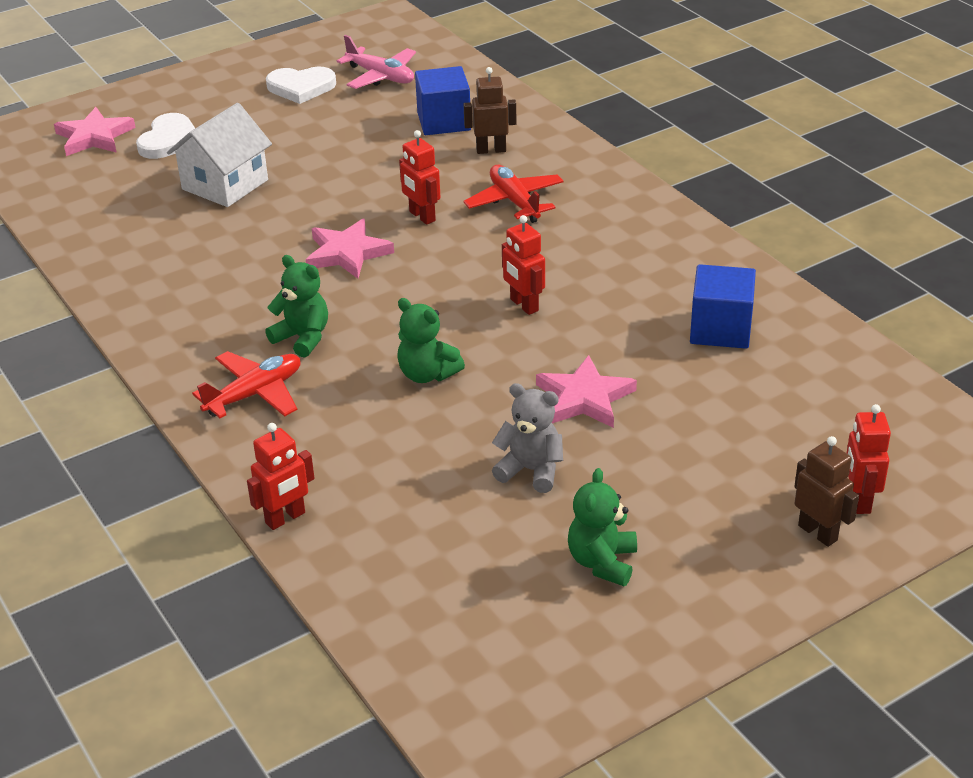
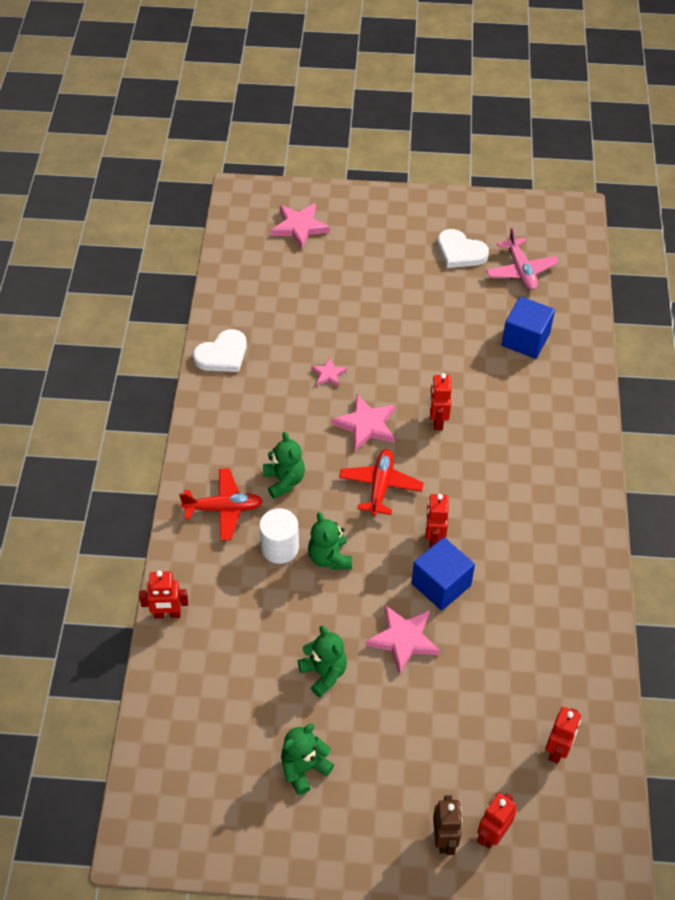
camera: 35 degrees right, 15 degrees up
white heart [136,113,195,159] -> white heart moved to [193,329,247,372]
white house [167,103,272,207] -> none
red plane [463,165,564,223] -> red plane moved to [339,449,424,516]
brown robot [464,67,517,154] -> none
grey teddy bear [492,383,563,493] -> green teddy bear [298,625,347,697]
blue cube [690,264,756,349] -> blue cube moved to [412,537,475,611]
none -> white cylinder [259,508,299,564]
none -> pink star [311,358,347,387]
none -> red robot [546,707,581,764]

